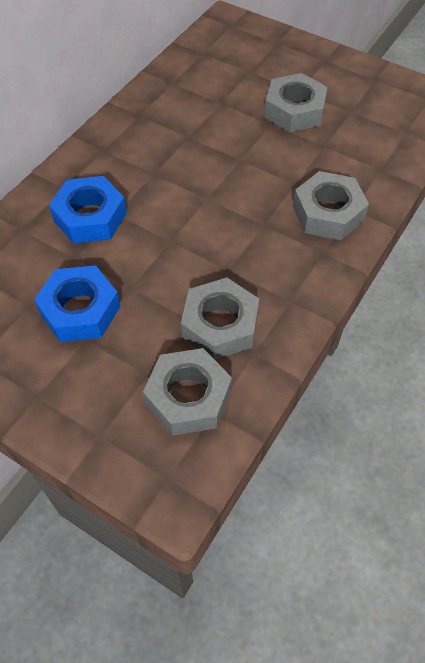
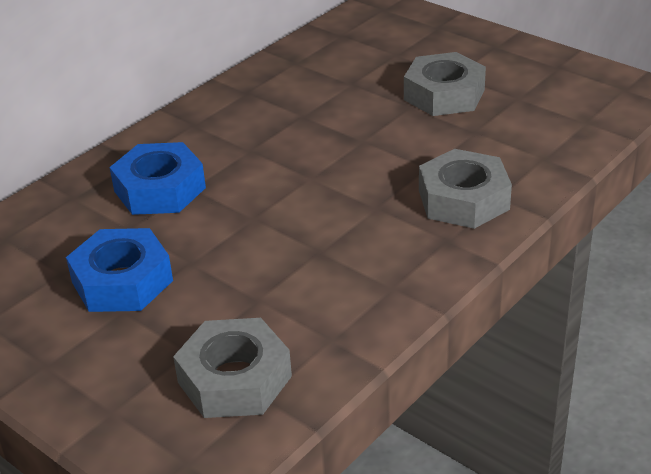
camera: 10 degrees right, 20 degrees down
grey nut [181,278,259,360] -> none

